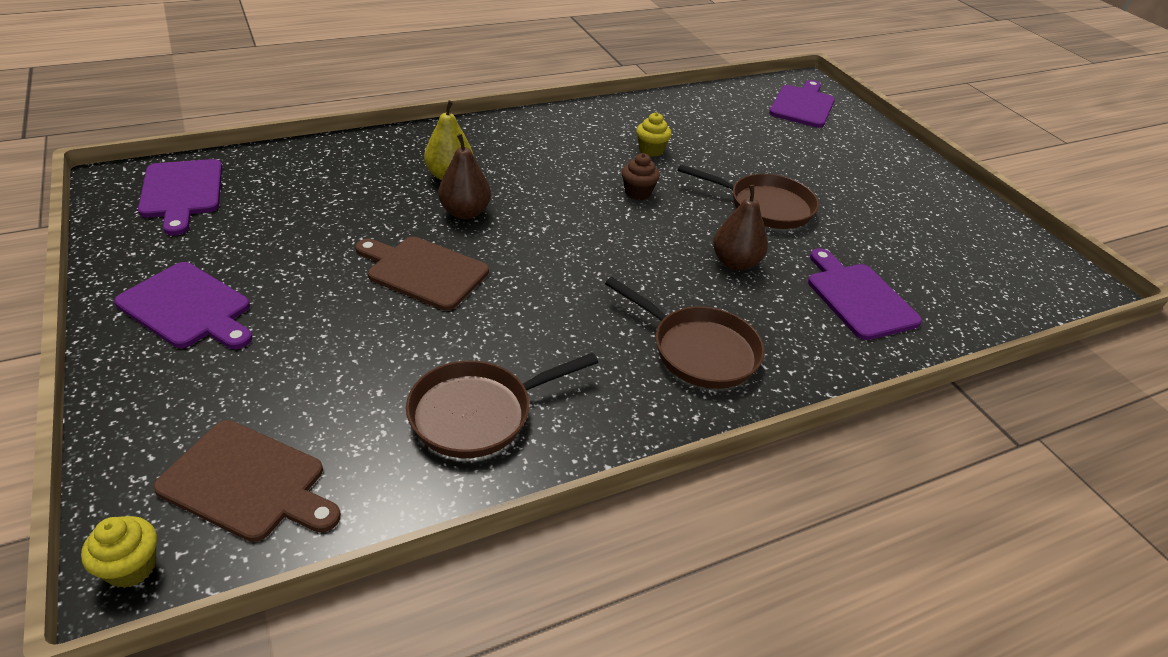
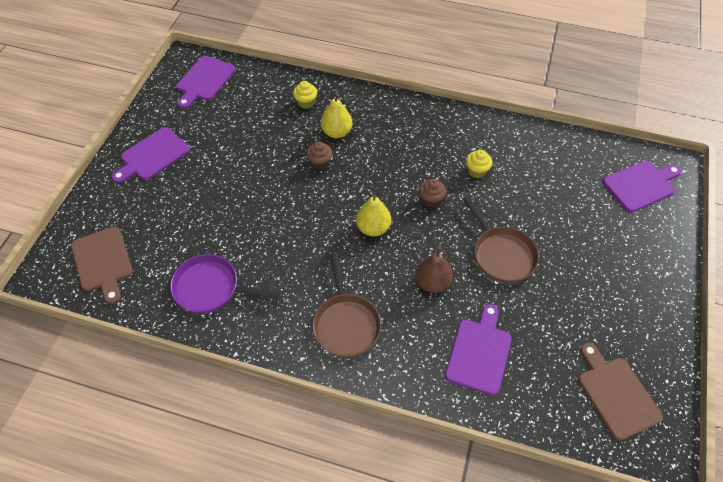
camera: 45 degrees right, 15 degrees up
yellow cupcake [81,516,157,588] -> yellow cupcake moved to [293,81,317,109]
purple cutting board [114,262,252,349] -> purple cutting board turned 60 degrees clockwise [112,127,190,183]
brown cutting board [355,237,489,311] -> brown cutting board moved to [578,343,663,441]
brown pan [406,353,598,458] -> purple pan [170,254,279,313]
brown pear [438,134,491,219] -> brown cupcake [307,141,332,170]
none -> yellow pear [356,194,391,236]

